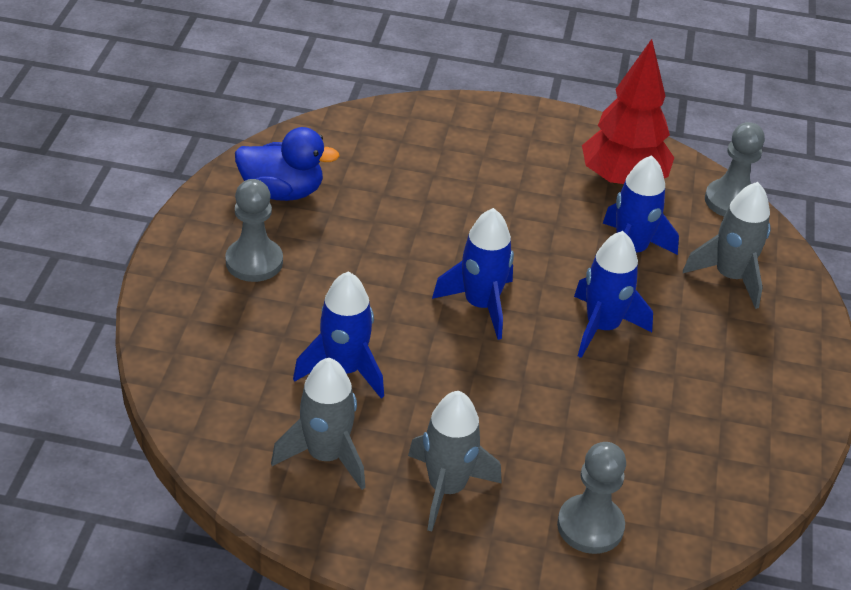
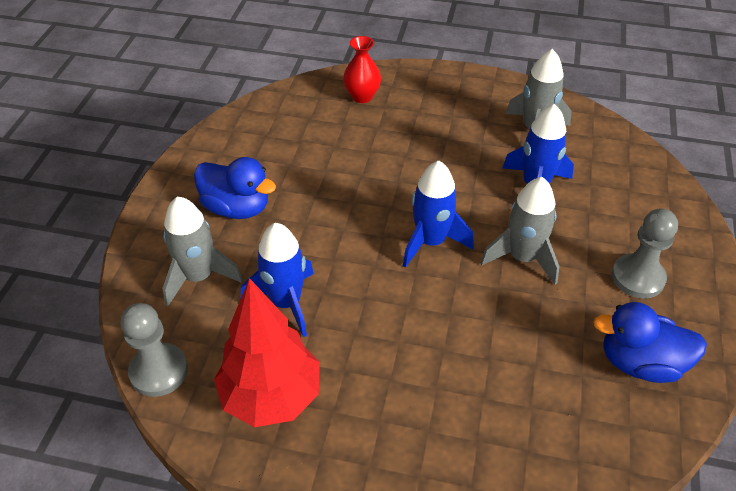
camera: 175 degrees left, 5 degrees up
grey rocket [408,391,502,531] -> grey rocket moved to [481,177,559,285]
grey pawn [557,442,626,554] -> red vase [343,36,381,103]
blue rocket [574,231,653,358] -> none
none -> blue duck [194,157,276,219]

